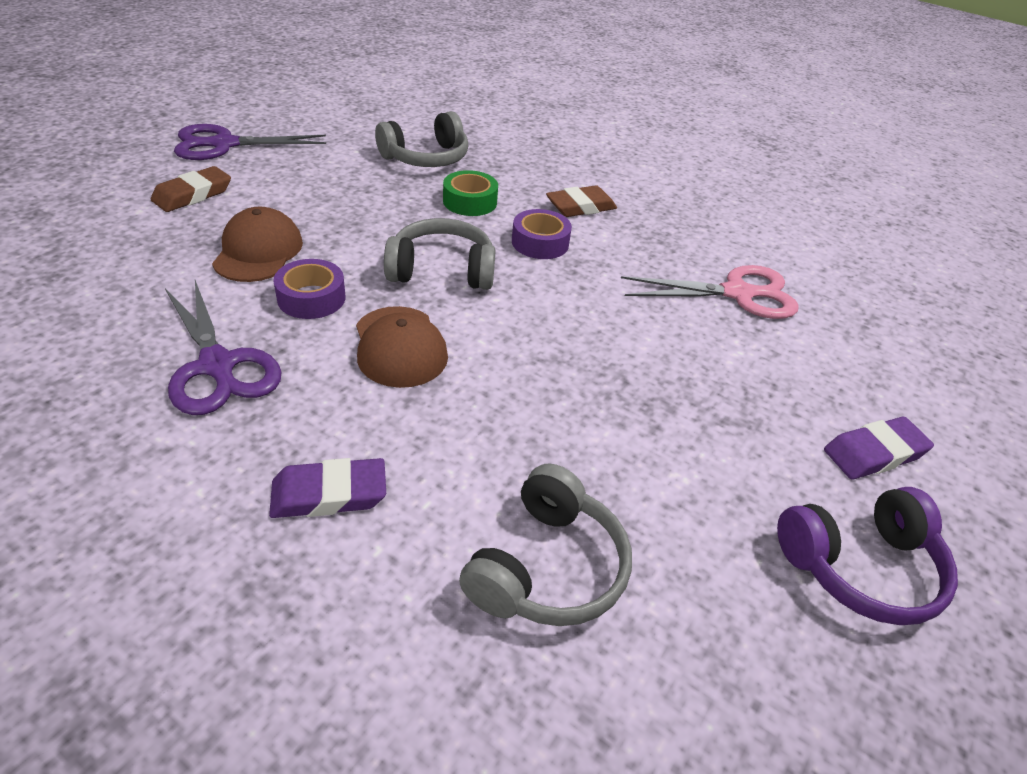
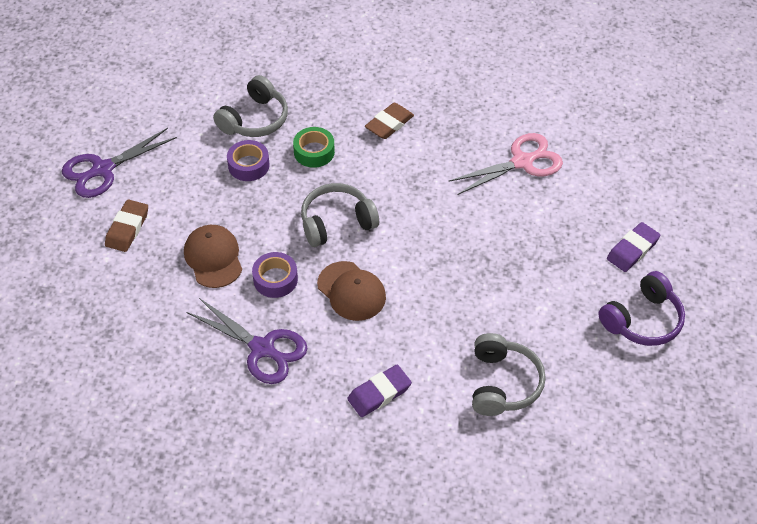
camera: 20 degrees left, 10 degrees up
purple tape [512,209,572,259] -> purple tape moved to [227,140,269,181]

